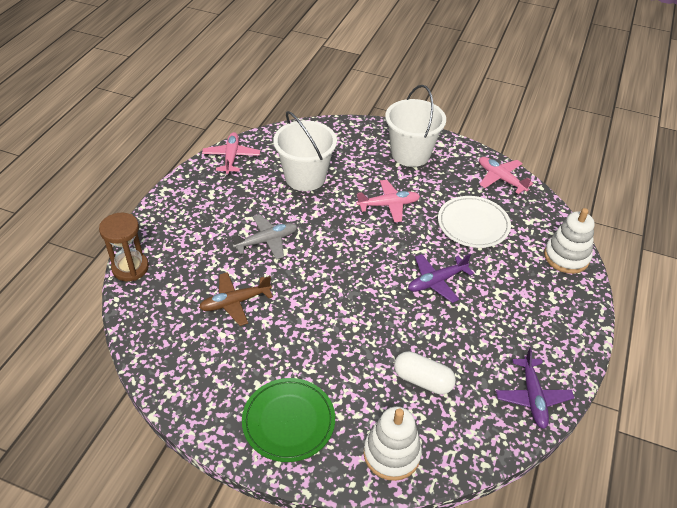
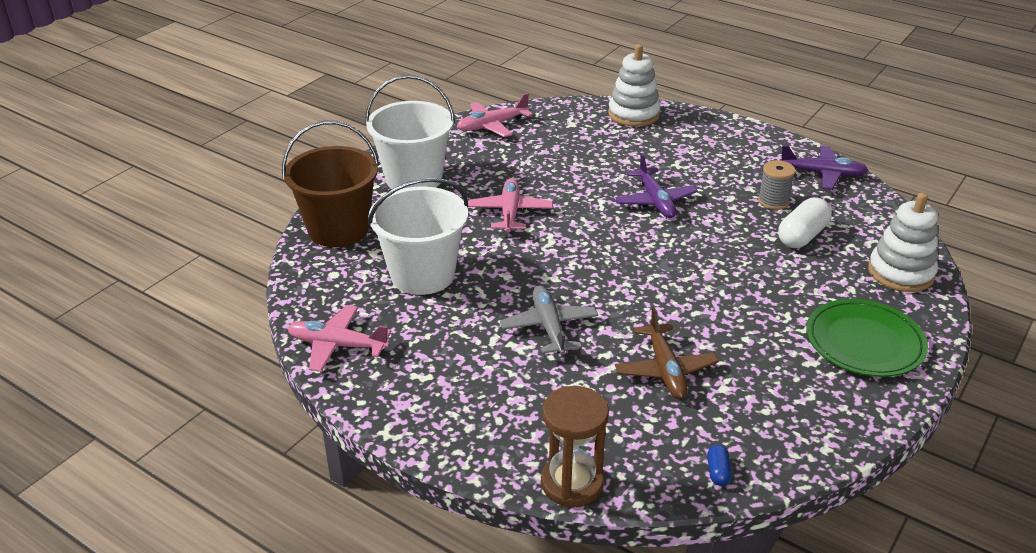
camera: 75 degrees left, 10 degrees down
white plate [438,196,511,248] -> none
none -> brown bucket [282,121,379,247]
none -> blue capsule [707,445,732,486]
none -> grey spool [758,160,795,210]

